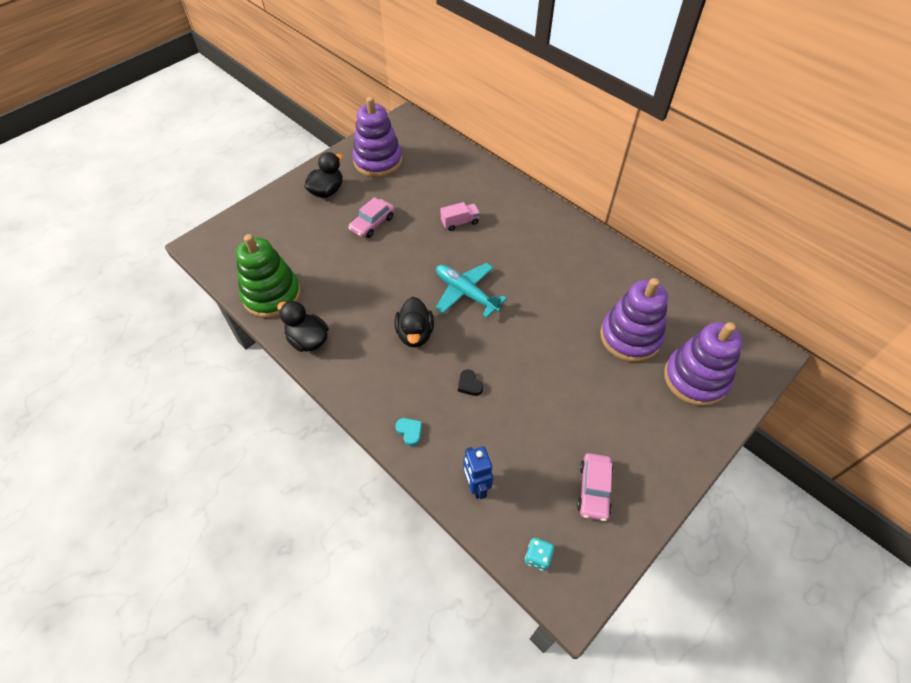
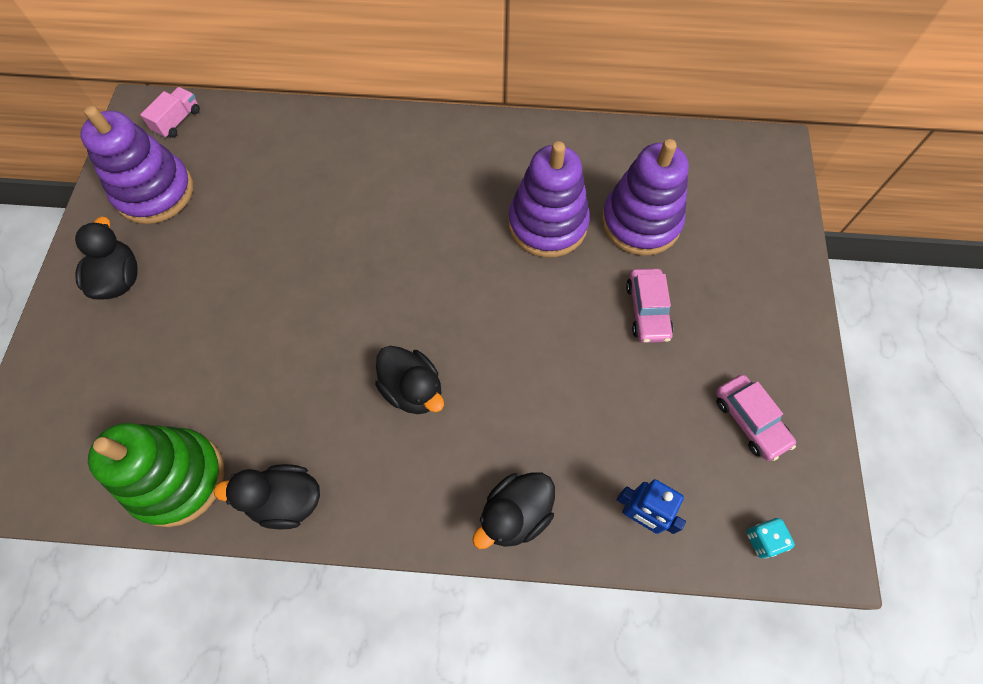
camera: 40 degrees left, 10 degrees up
pink car [348,197,395,238] -> pink car moved to [626,268,674,343]
turquoise heart [396,418,422,446] -> black duck [472,473,555,549]
turquoise plane [436,263,507,318] -> none
pink truck [440,202,480,231] -> pink truck moved to [140,87,200,138]
black heart [458,369,483,396] -> none
purple stacking toy [664,322,743,406] -> purple stacking toy moved to [508,141,590,258]

